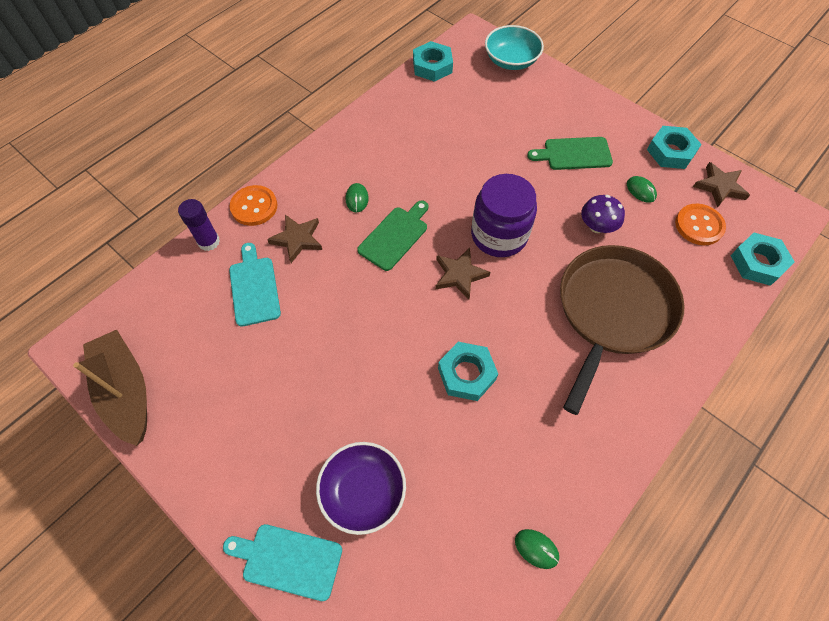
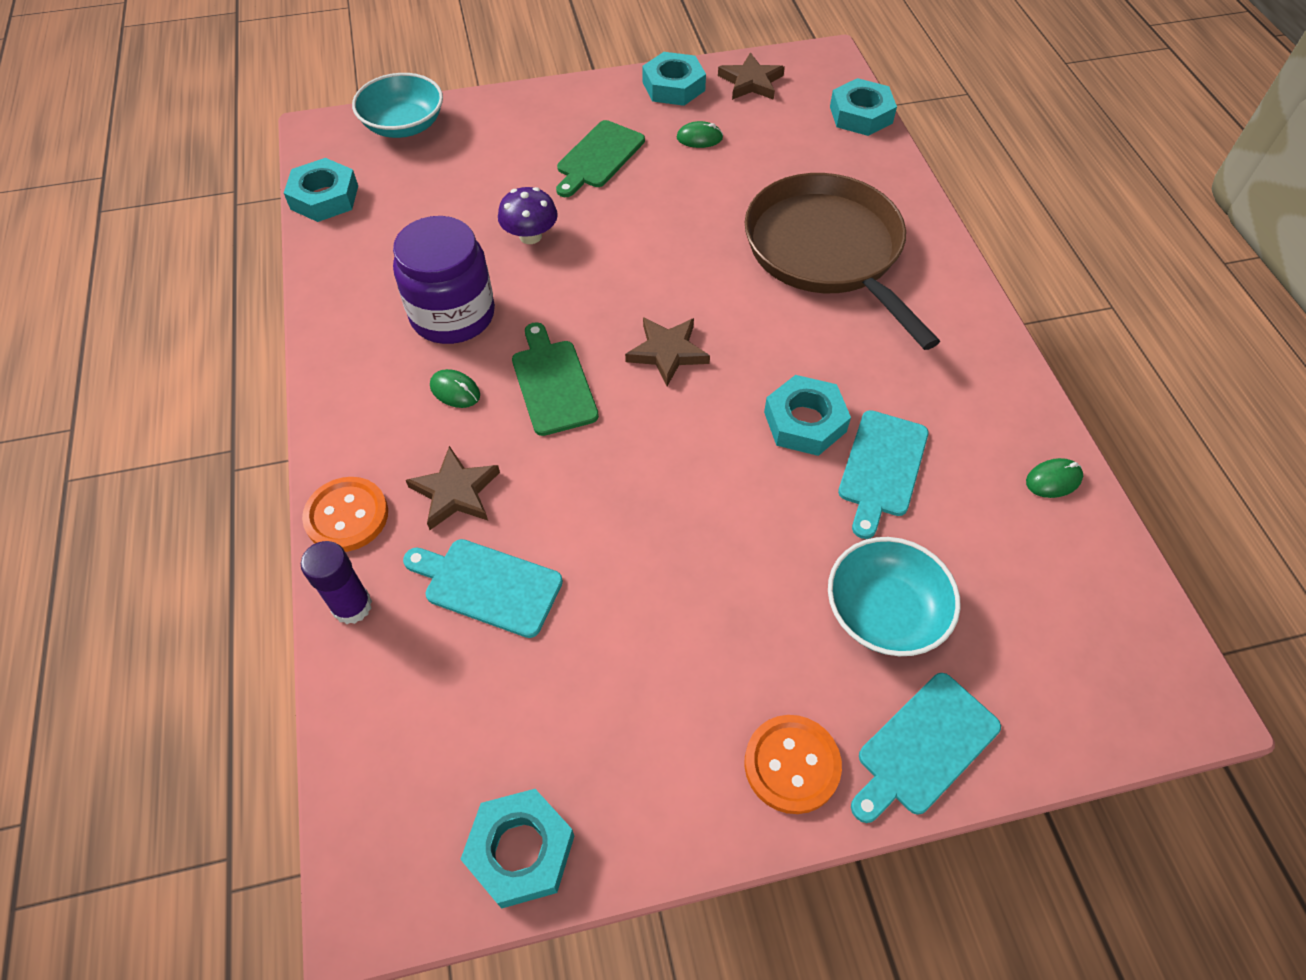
camera: 55 degrees left, 5 degrees down
brown boat [73,330,147,446] -> turquoise nut [460,789,574,908]
purple bowl [316,442,406,535] -> turquoise bowl [828,537,961,656]
purple jar [471,174,537,257] -> purple jar moved to [393,216,495,344]
purple mushroom [581,195,625,233] -> purple mushroom moved to [498,187,558,244]
orange button [675,204,726,245] -> orange button moved to [744,715,842,814]
none -> turquoise cutting board [838,410,929,539]

